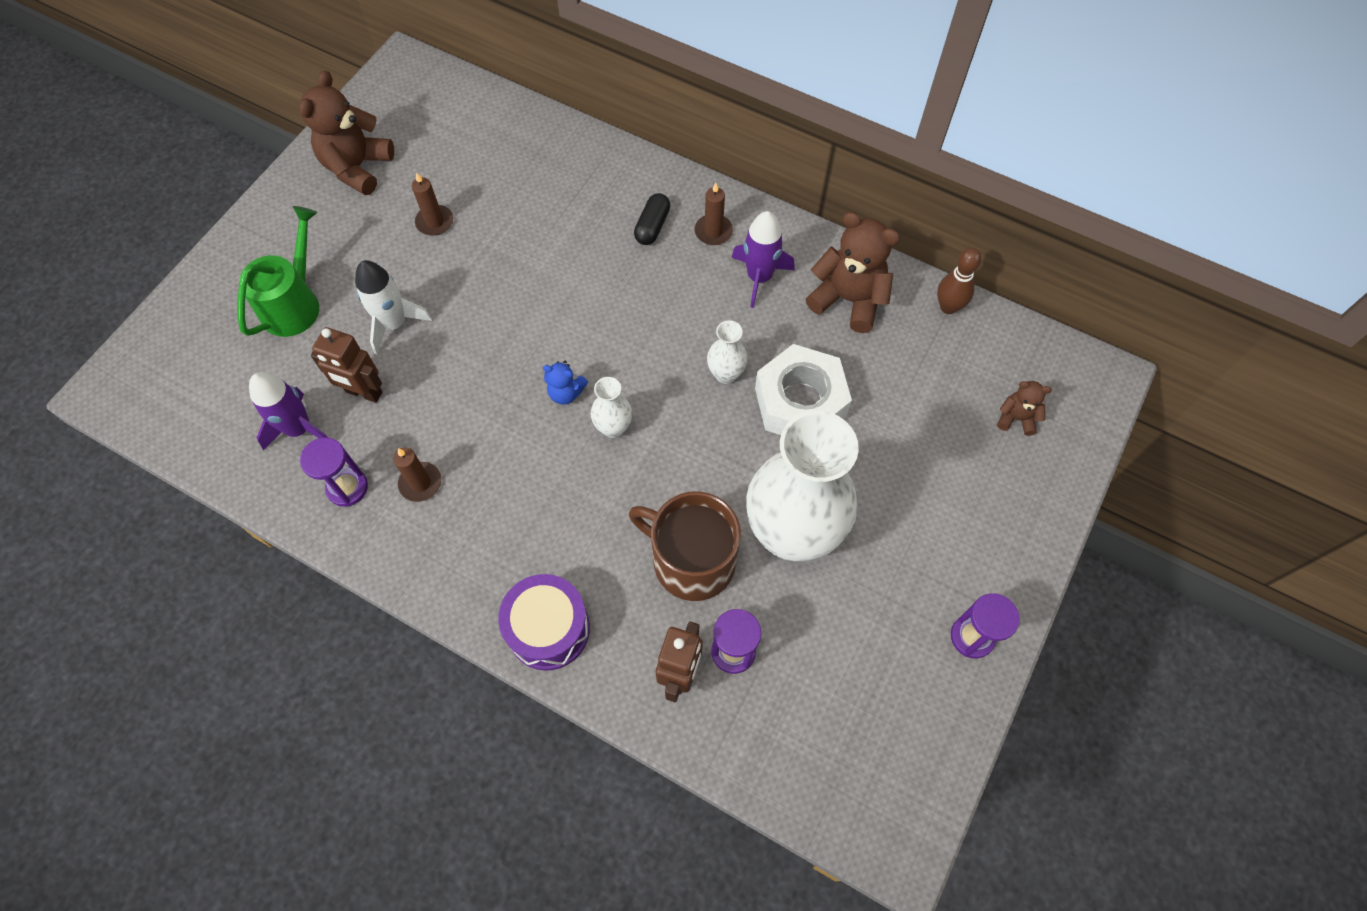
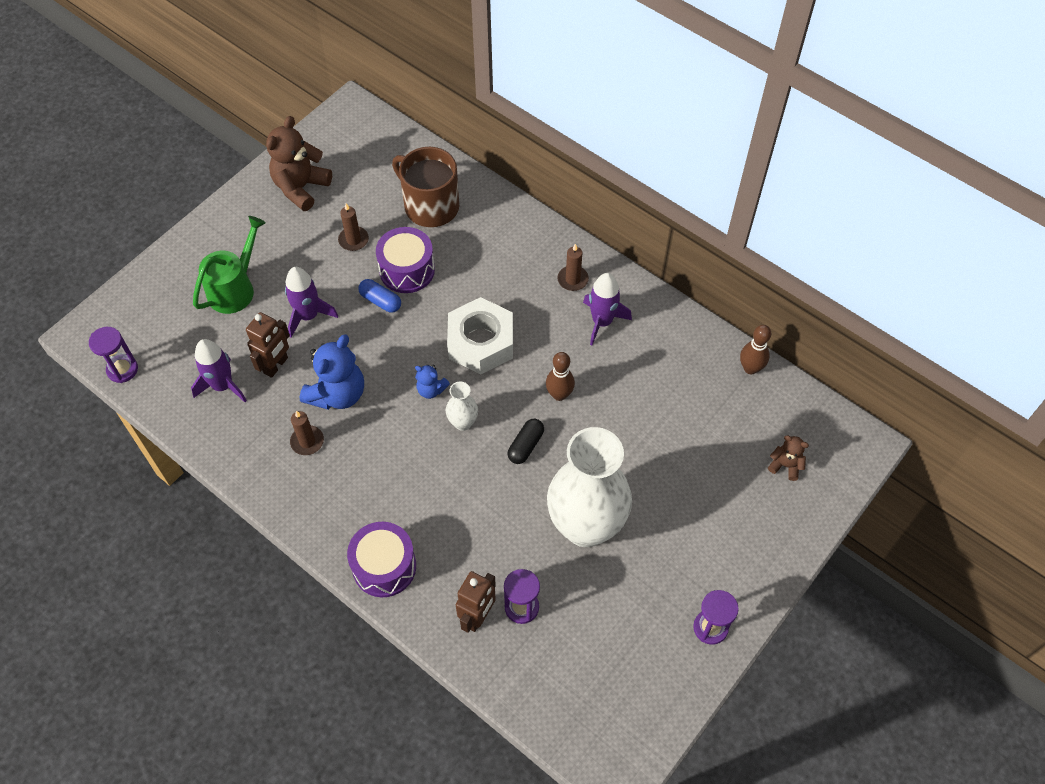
camera: 10 degrees right, 5 degrees down
purple hourglass [300,437,368,507] -> purple hourglass moved to [89,327,138,383]
brown robot [311,327,382,403] -> brown robot turned 90 degrees counterclockwise [246,312,290,378]
white rocket [355,260,432,354] -> purple rocket [285,267,338,338]
brown mug [629,491,741,601] -> brown mug moved to [392,147,459,227]
black capsule [634,193,670,245] -> black capsule moved to [507,419,544,464]
white vase [707,320,748,384] -> brown bowling pin [546,352,575,401]
white nut [755,344,852,435] -> white nut moved to [447,297,513,375]
brown teddy bear [806,212,900,333] -> none
none -> blue teddy bear [300,334,364,410]
none -> blue capsule [358,279,401,313]
none -> purple drum [376,227,435,293]

